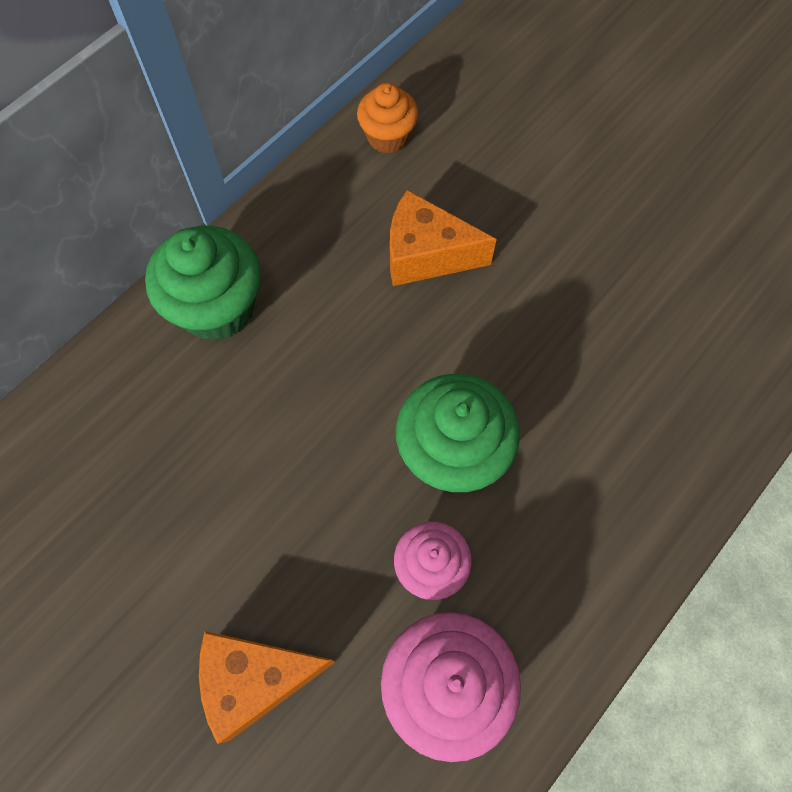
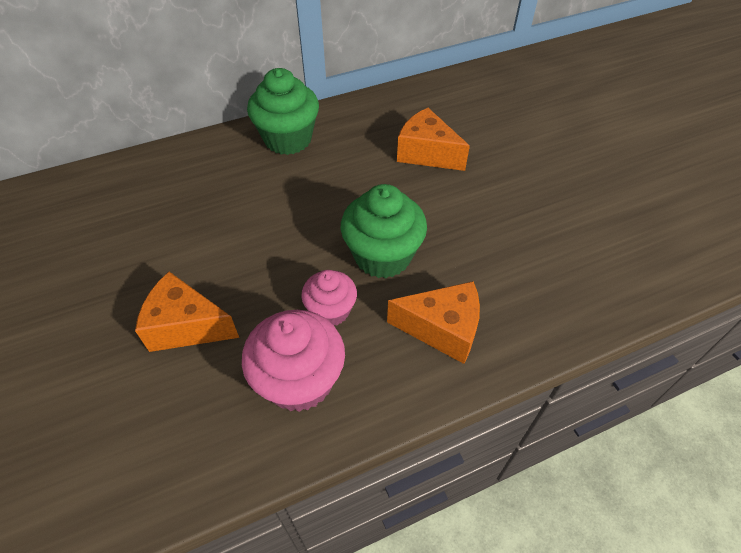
camera: 25 degrees right, 15 degrees down
orange cupcake [357,83,419,154] -> none
none -> orange cheese [387,281,480,364]

